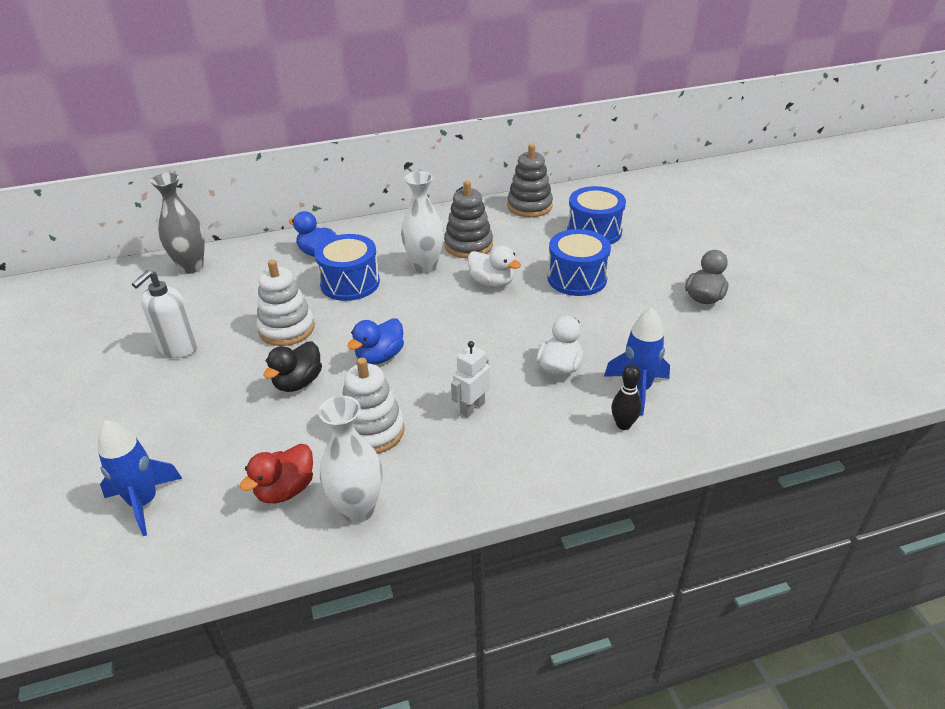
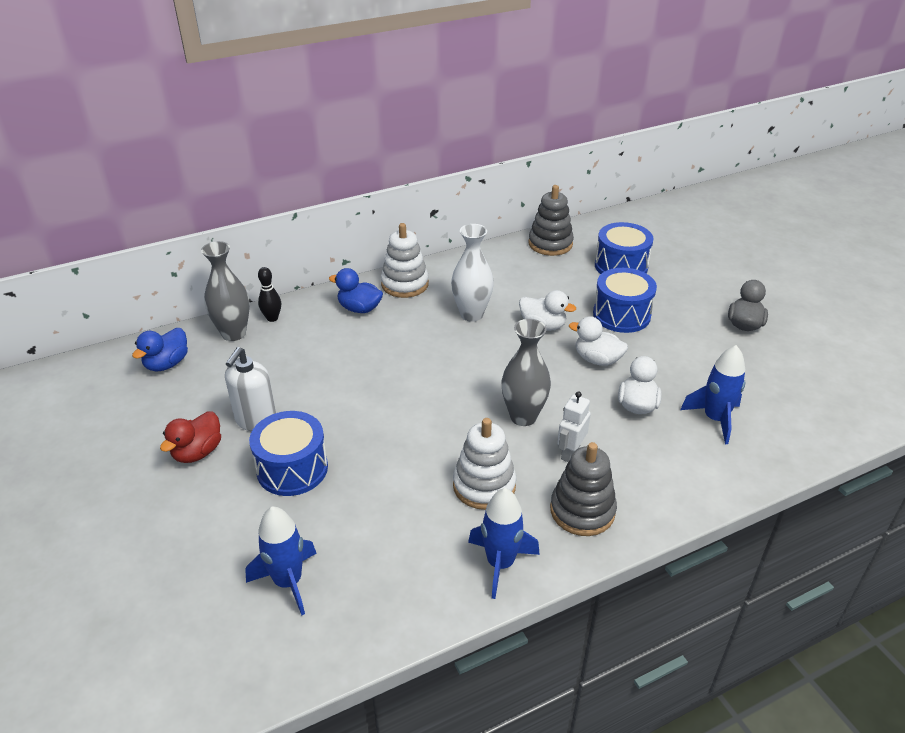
camera: 10 degrees left, 0 degrees up
red duck [240,444,313,503] -> red duck moved to [160,411,221,463]
white stacking toy [256,259,315,346] -> white stacking toy moved to [381,223,429,298]
black duck [263,341,322,392] -> none
blue drum [314,234,380,301] -> blue drum moved to [249,411,328,496]
white vase [319,396,382,523] -> blue rocket [468,488,540,599]
blue duck [348,318,404,365] -> blue duck moved to [132,328,188,371]
grey stacking toy [444,180,493,258] -> grey stacking toy moved to [550,442,617,536]
black bowling pin [611,364,641,430] -> black bowling pin moved to [258,267,281,322]
none -> grey vase [501,319,551,426]
none -> white duck [569,316,628,366]

